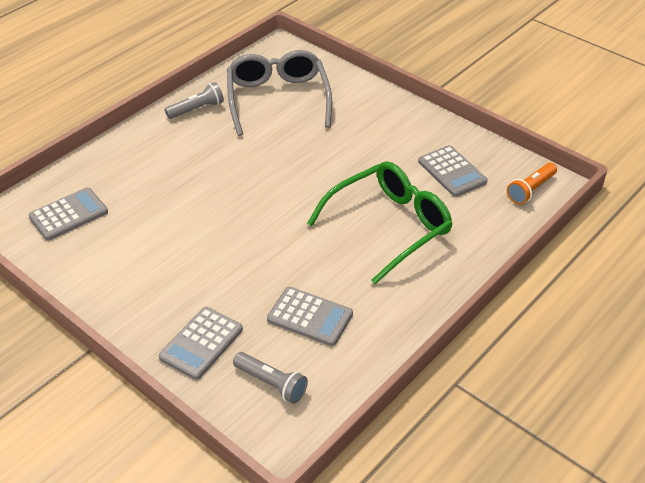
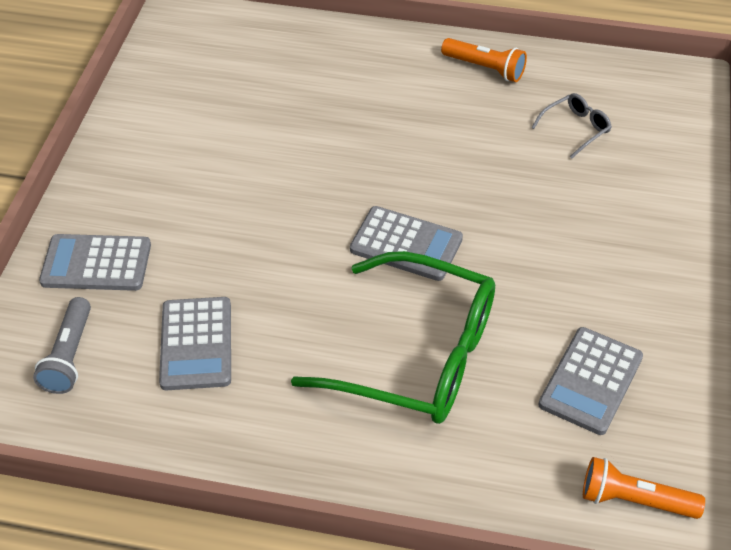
camera: 60 degrees right, 5 degrees up
grey calculator [29,187,108,240] -> grey calculator moved to [350,206,463,281]
grey flashlight [165,82,224,119] -> orange flashlight [441,38,527,82]
grey glasses [227,50,332,136] -> grey glasses [531,93,612,159], size x0.41

